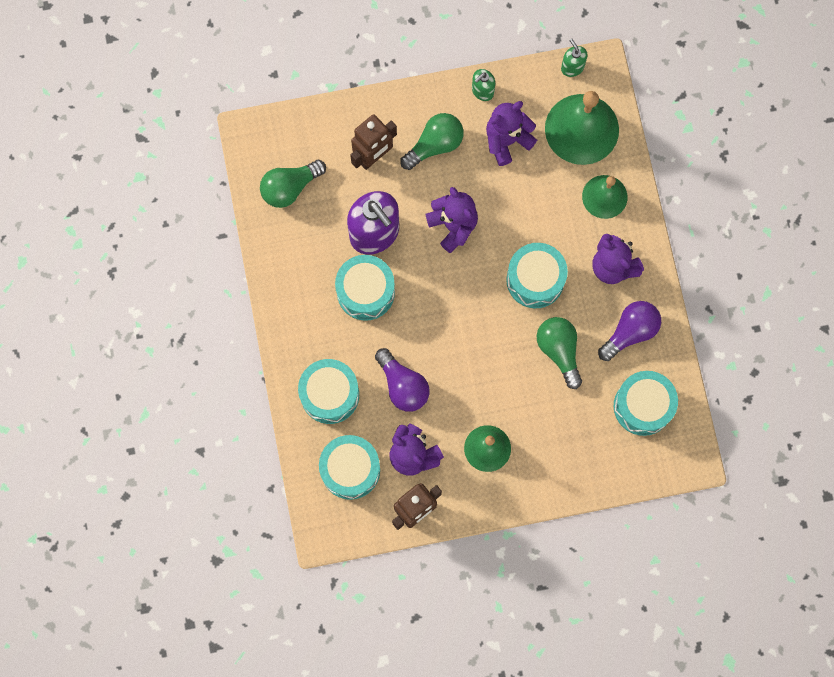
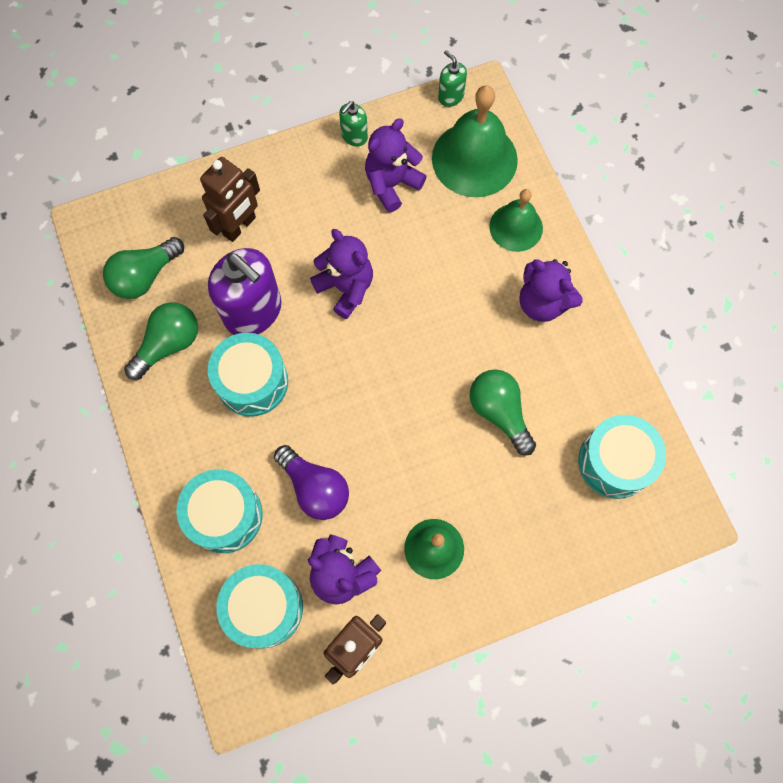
camera: 10 degrees left, 5 degrees down
green light bulb [400,113,464,170] -> green light bulb moved to [124,302,198,380]
turquoise drum [506,243,568,308] -> none
purple light bulb [598,301,661,361] -> none

